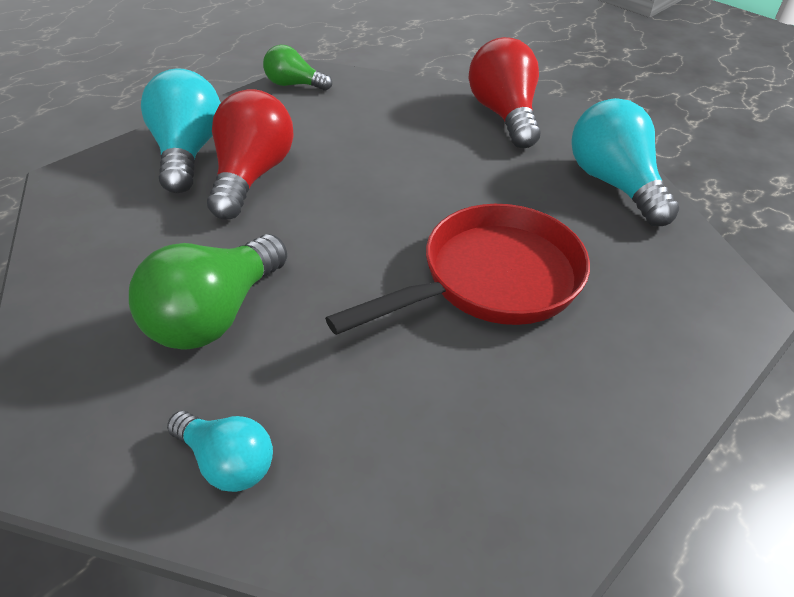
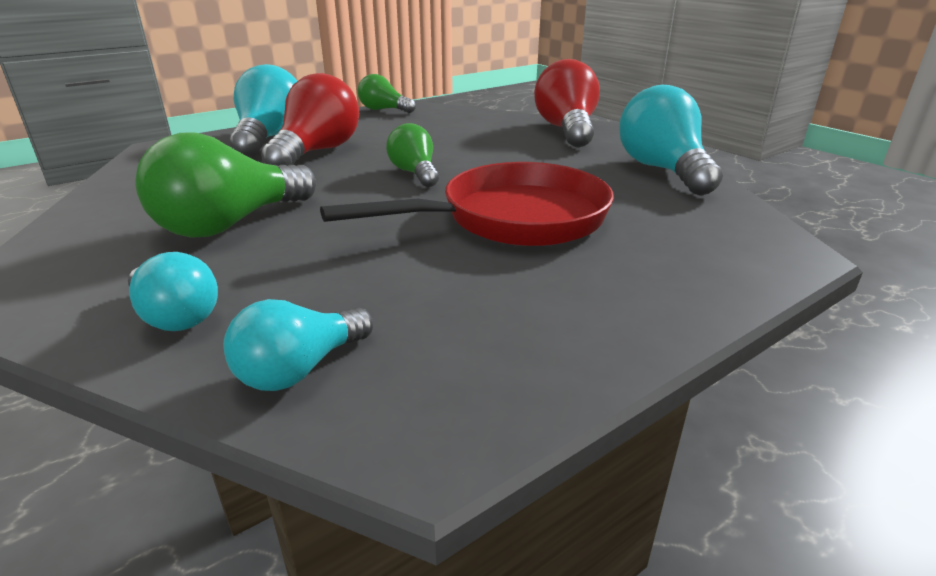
camera: 10 degrees right, 15 degrees down
none -> turquoise light bulb [223,299,373,391]
none -> green light bulb [386,123,439,187]

